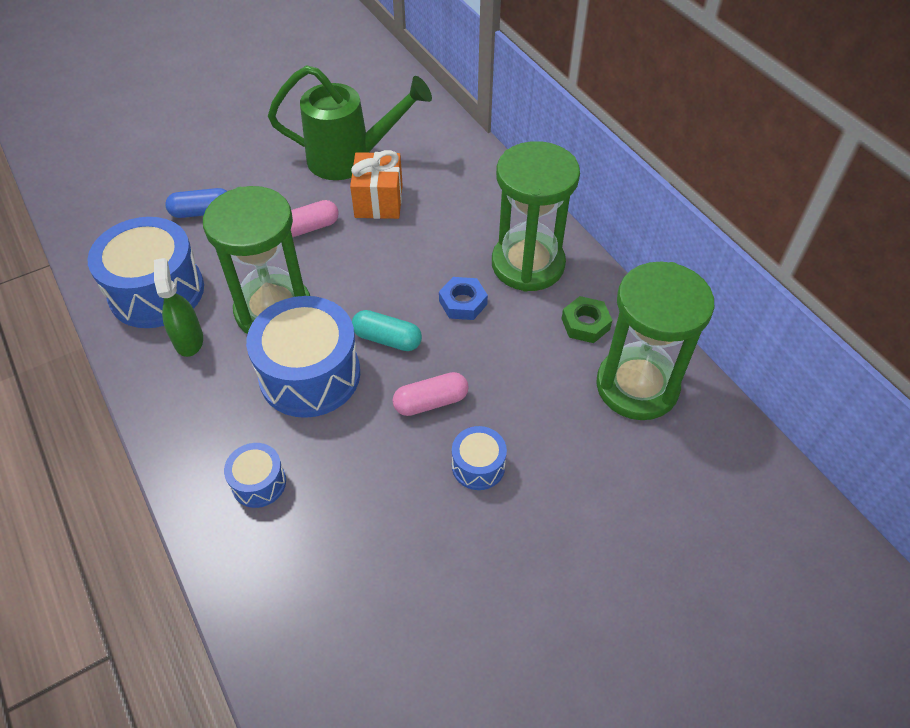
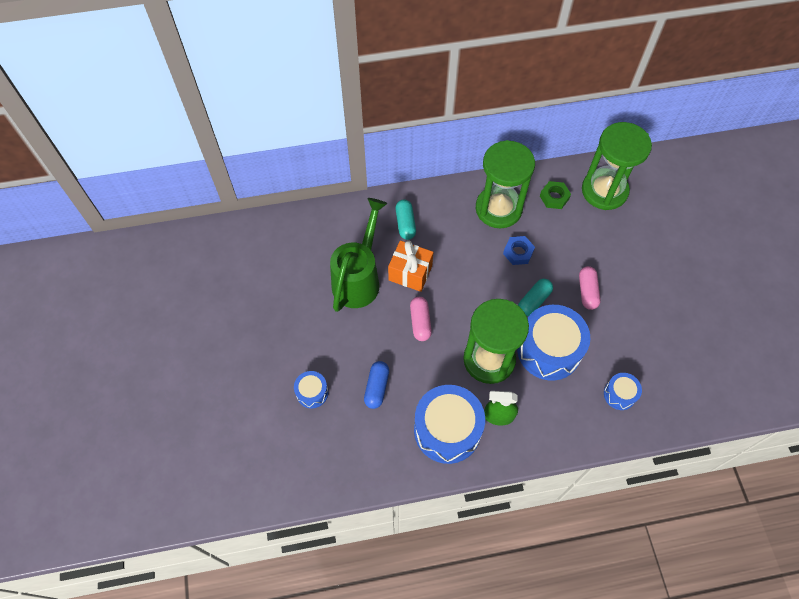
camera: 70 degrees left, 10 degrees up
blue drum [452,426,507,490] -> blue drum moved to [294,371,328,408]
none -> turquoise capsule [395,199,416,240]

